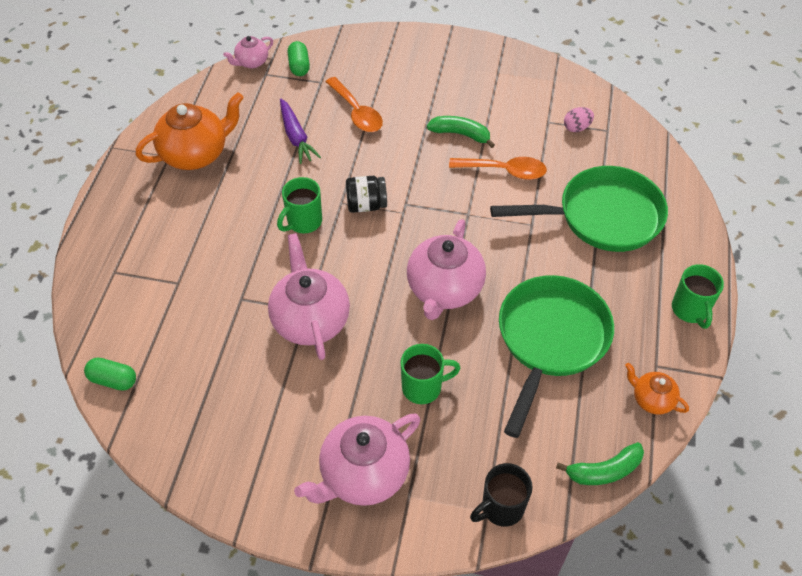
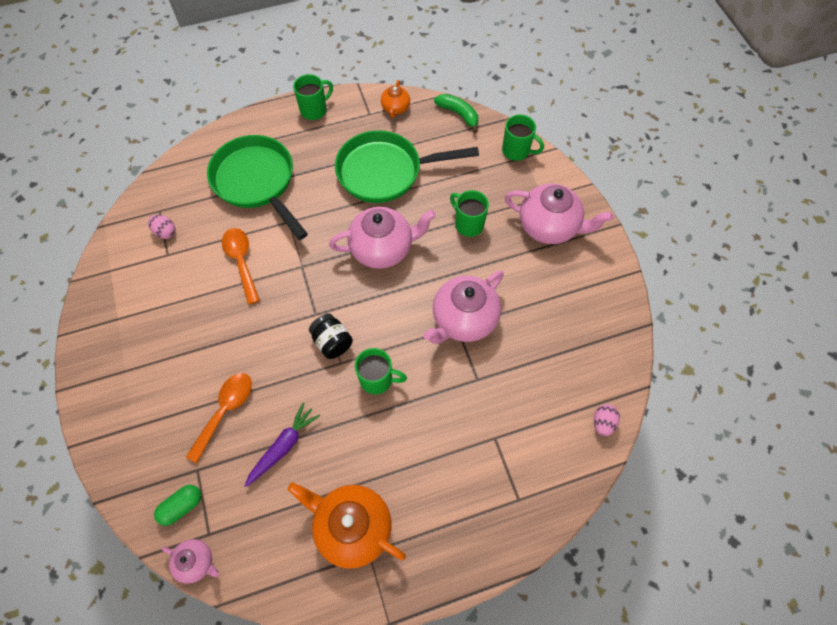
camera: 120 degrees left, 10 degrees up
green capsule [84,357,136,391] -> pink egg [594,404,620,436]
green banana [427,116,495,148] -> none
black mug [470,463,533,527] -> green mug [502,114,544,161]

